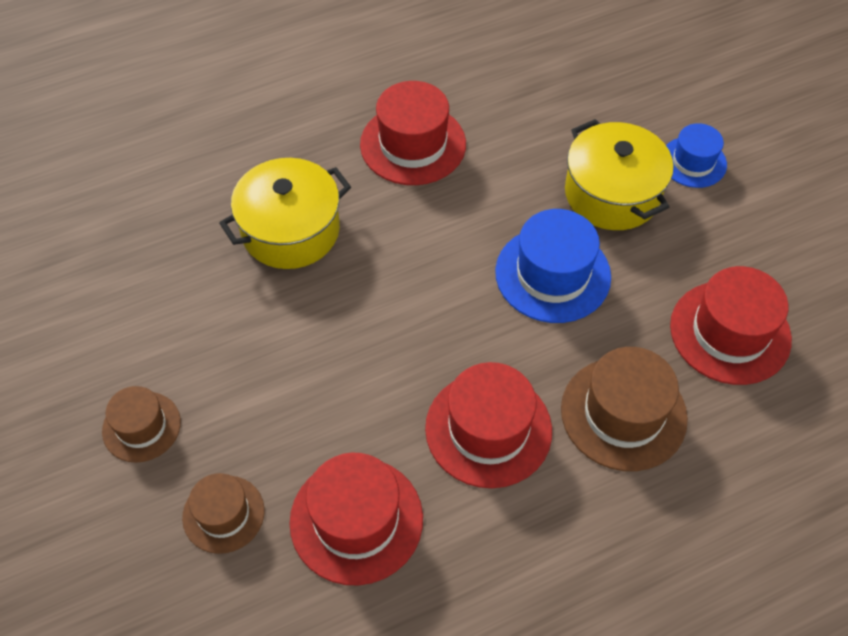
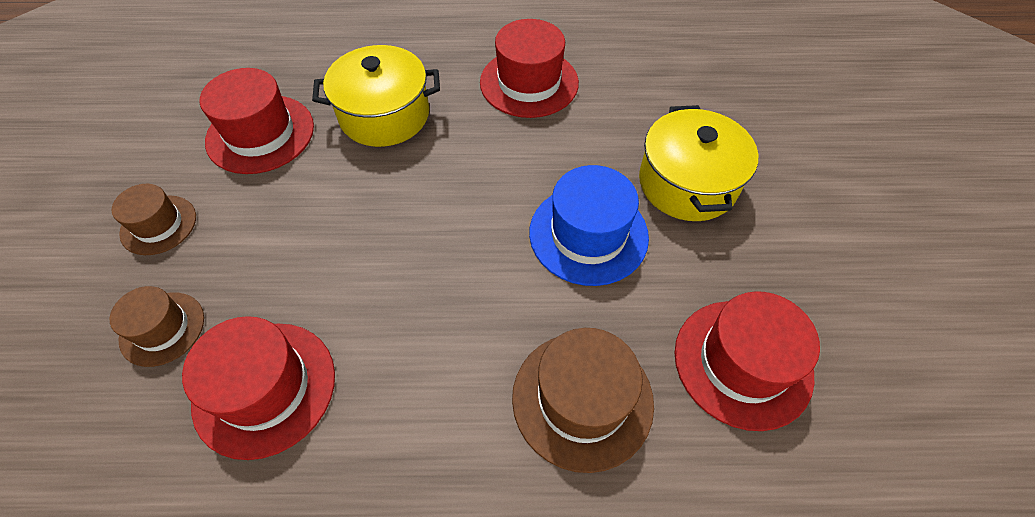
camera: 25 degrees right, 0 degrees up
red hat [425,362,552,488] -> red hat moved to [200,68,314,174]
blue hat [666,123,727,188] -> none

